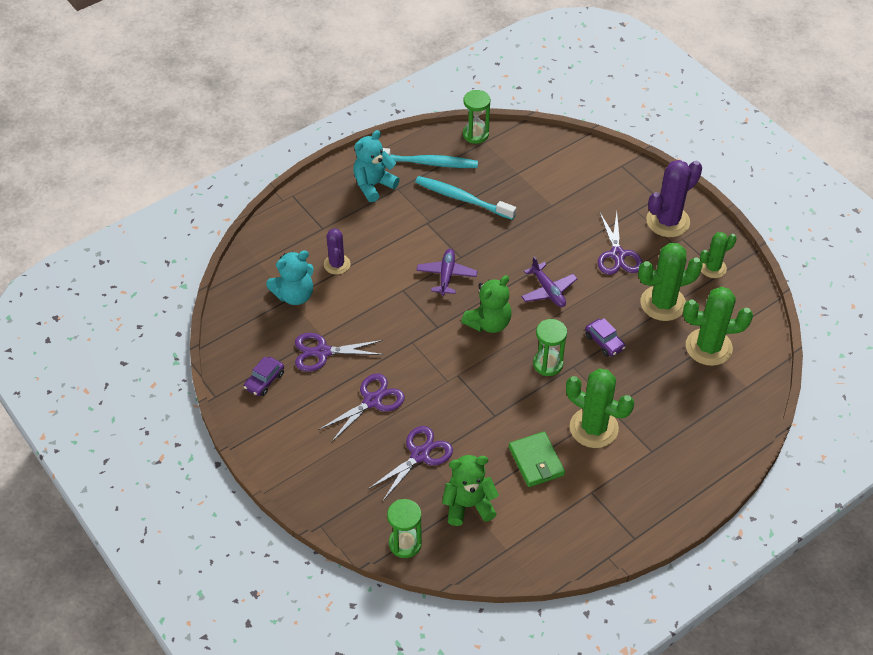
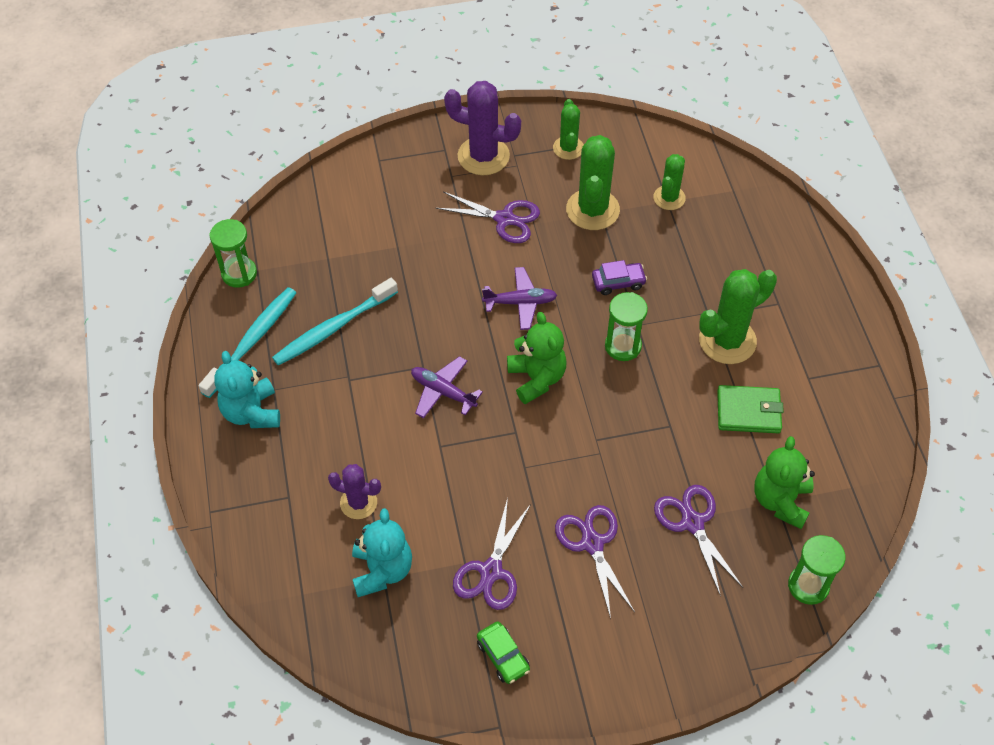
camera: 65 degrees left, 5 degrees up
purple car [244,356,284,396] -> green car [477,621,530,684]
purple cactus [646,160,702,237] -> purple cactus turned 60 degrees counterclockwise [444,81,521,175]
green cactus [683,287,753,366] -> green cactus [653,154,686,210], size x0.60

